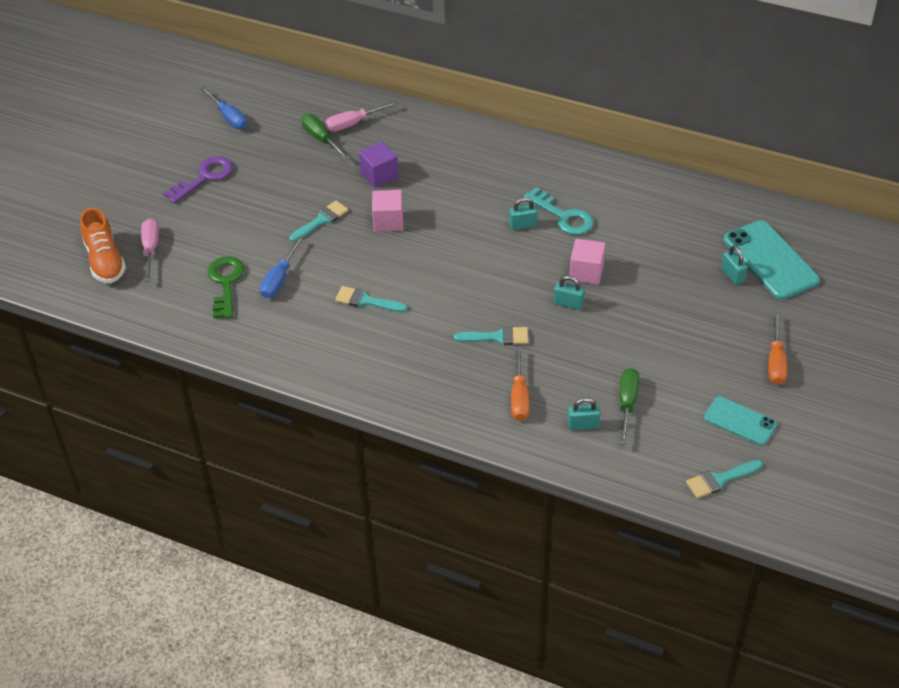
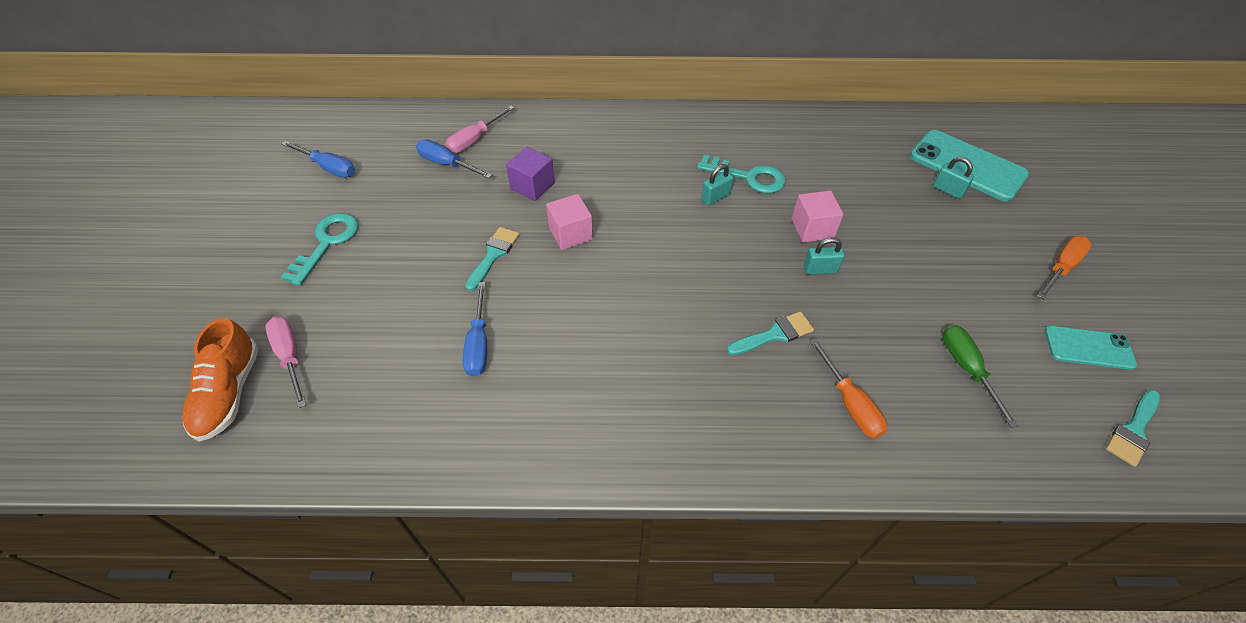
camera: 25 degrees left, 5 degrees up
orange shoe [80,208,126,283] -> orange shoe turned 45 degrees clockwise [182,318,259,442]
purple key [164,156,233,203] -> turquoise key [280,213,358,286]
green key [207,256,244,319] -> none
green screwdriver [301,114,350,160] -> blue screwdriver [416,140,492,179]
turquoise brush [335,286,407,312] -> none
turquoise padlock [567,397,601,430] -> none
orange screwdriver [768,313,788,385] -> orange screwdriver turned 120 degrees counterclockwise [1037,236,1092,299]

